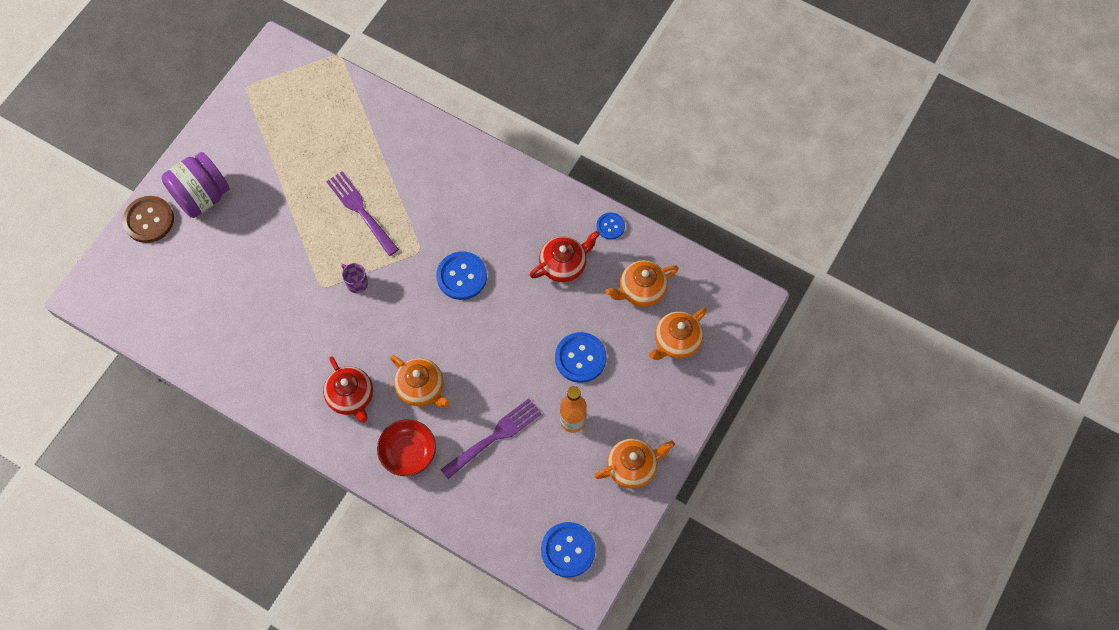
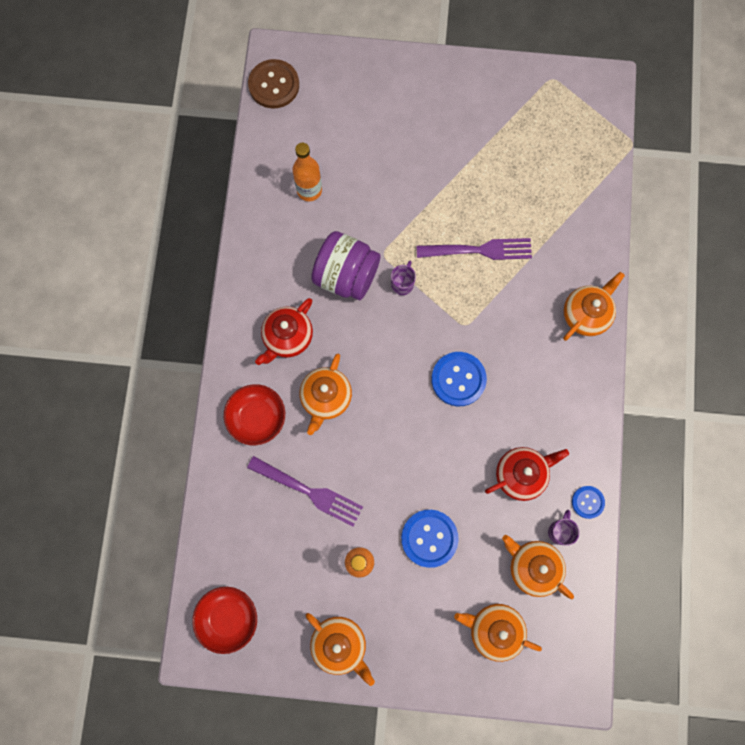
camera: 65 degrees right, 10 degrees up
brown button [123,196,174,243] -> brown button moved to [248,59,299,108]
purple jar [161,152,230,218] -> purple jar moved to [311,231,380,300]
purple fork [326,171,399,256] -> purple fork turned 60 degrees clockwise [417,238,532,260]
red teapot [530,231,600,282] -> red teapot turned 60 degrees counterclockwise [485,447,569,501]
blue button [541,522,596,578] -> red bowl [192,587,257,654]
none -> orange bottle [293,143,322,201]
none -> purple mug [548,510,580,546]
none -> orange teapot [563,272,625,341]

